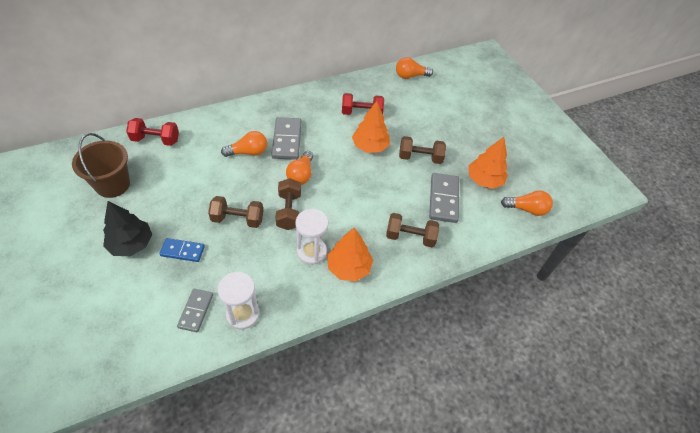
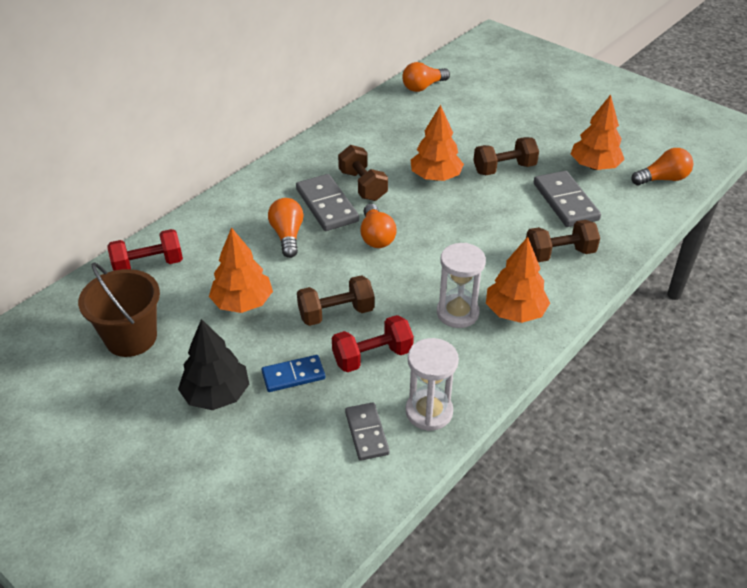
camera: 20 degrees left, 10 degrees down
orange light bulb [221,131,267,157] -> orange light bulb turned 60 degrees counterclockwise [268,198,304,258]
brown dumbbell [275,178,301,230] -> brown dumbbell moved to [338,145,388,201]
red dumbbell [342,93,384,115] -> red dumbbell moved to [332,315,414,372]
none -> orange tree [209,227,273,313]

